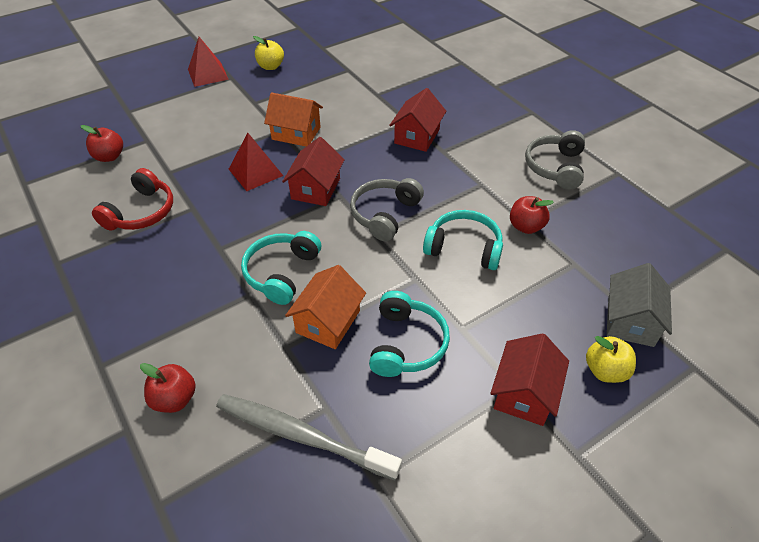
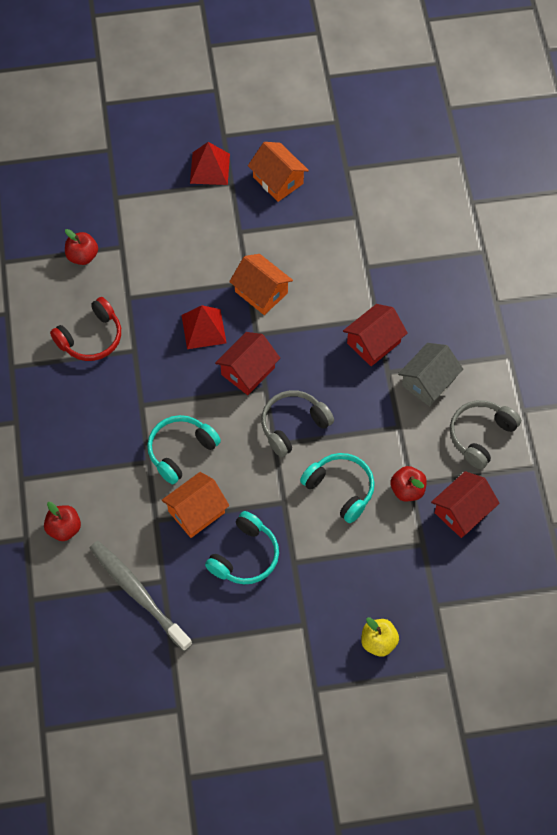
camera: 25 degrees right, 15 degrees up
yellow apple [253,36,284,70] -> orange house [248,142,309,202]
red house [490,333,569,426] -> red house moved to [431,471,500,538]
grey house [607,263,672,347] -> grey house moved to [398,343,463,406]

